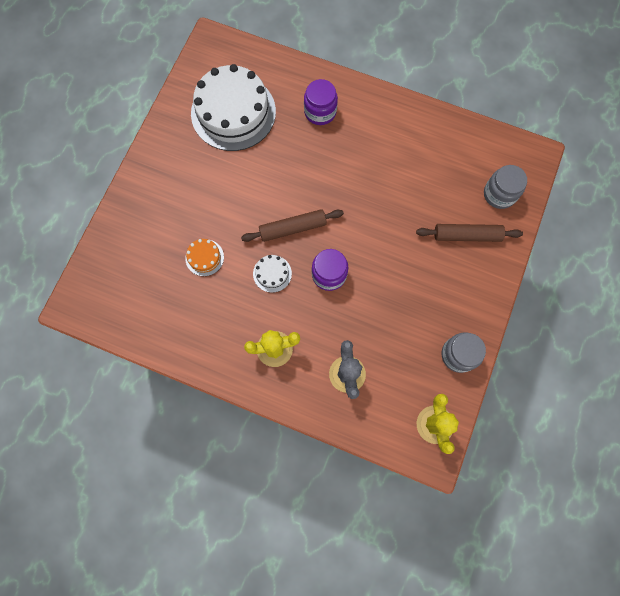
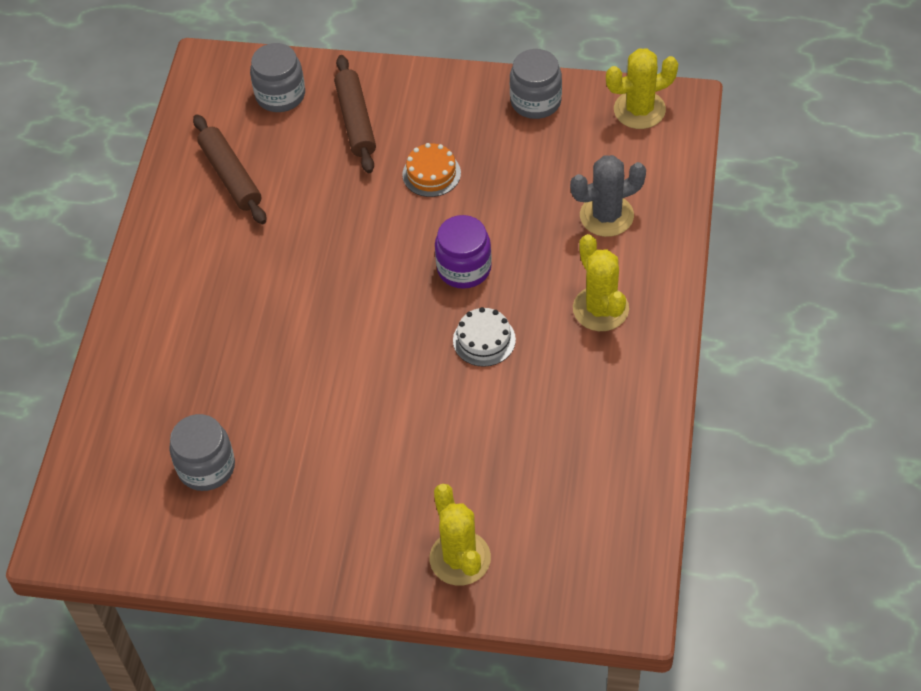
camera: 100 degrees left, 20 degrees down
orange cake [185,239,224,276] -> orange cake moved to [402,143,461,197]
white cake [191,64,276,151] -> grey jar [169,414,235,491]
brown rolling pin [241,209,344,242] -> brown rolling pin moved to [193,114,266,224]
purple jar [304,79,338,125] -> none
none -> yellow cactus [429,484,491,586]

